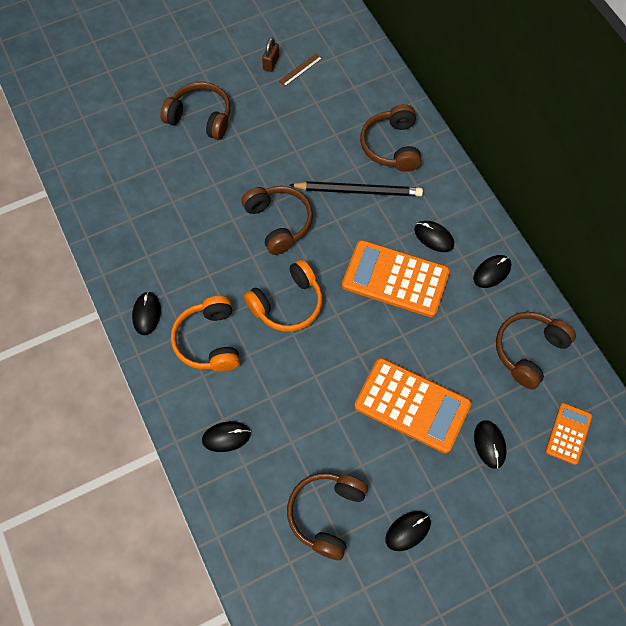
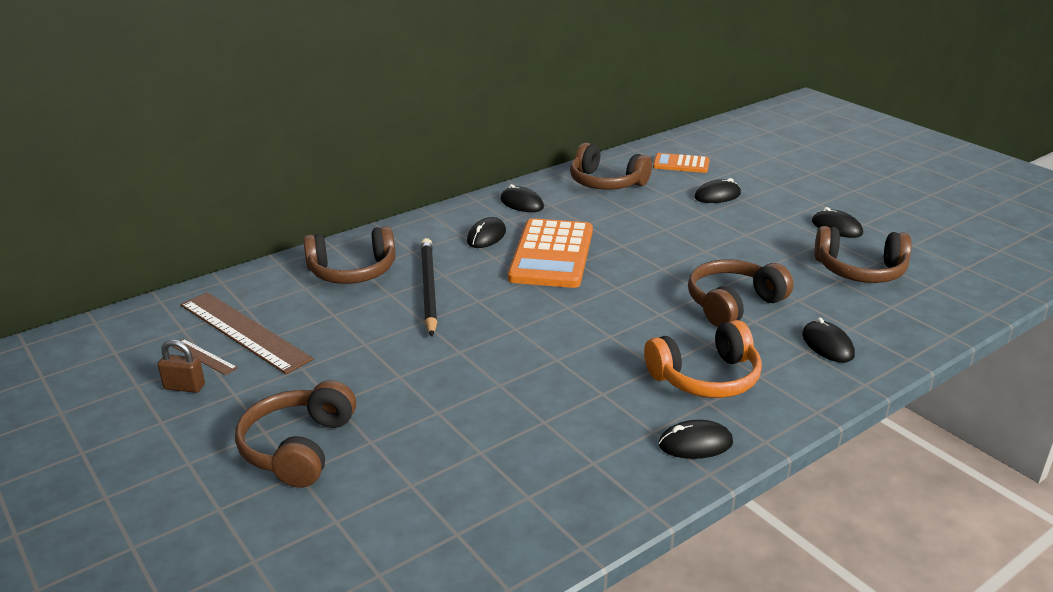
camera: 100 degrees left, 35 degrees down
brown headphones [241,186,313,255] -> brown headphones moved to [688,259,793,327]
orange headphones [244,259,323,332] -> none
orange calculator [354,358,472,453] -> none
none -> brown ruler [180,292,313,374]

